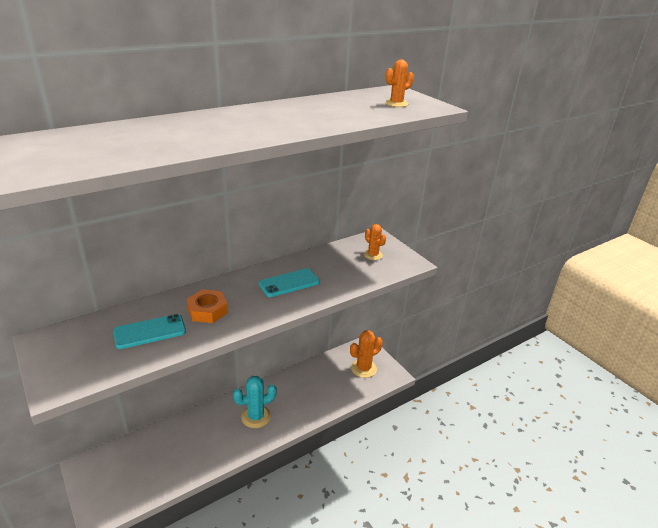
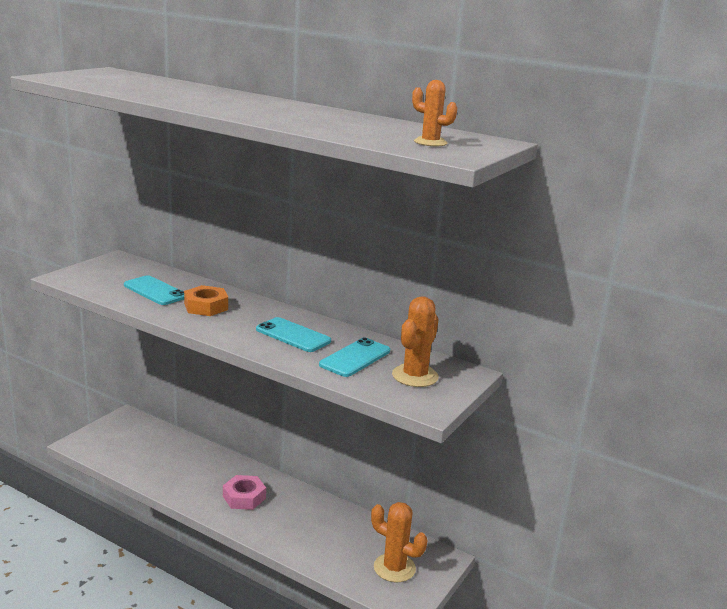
camera: 65 degrees right, 10 degrees down
turquoise cactus [233,376,277,428] -> pink nut [223,475,266,510]
orange cactus [364,224,386,260] -> orange cactus [392,296,439,387], size x1.59
none -> turquoise phone [319,338,390,377]

